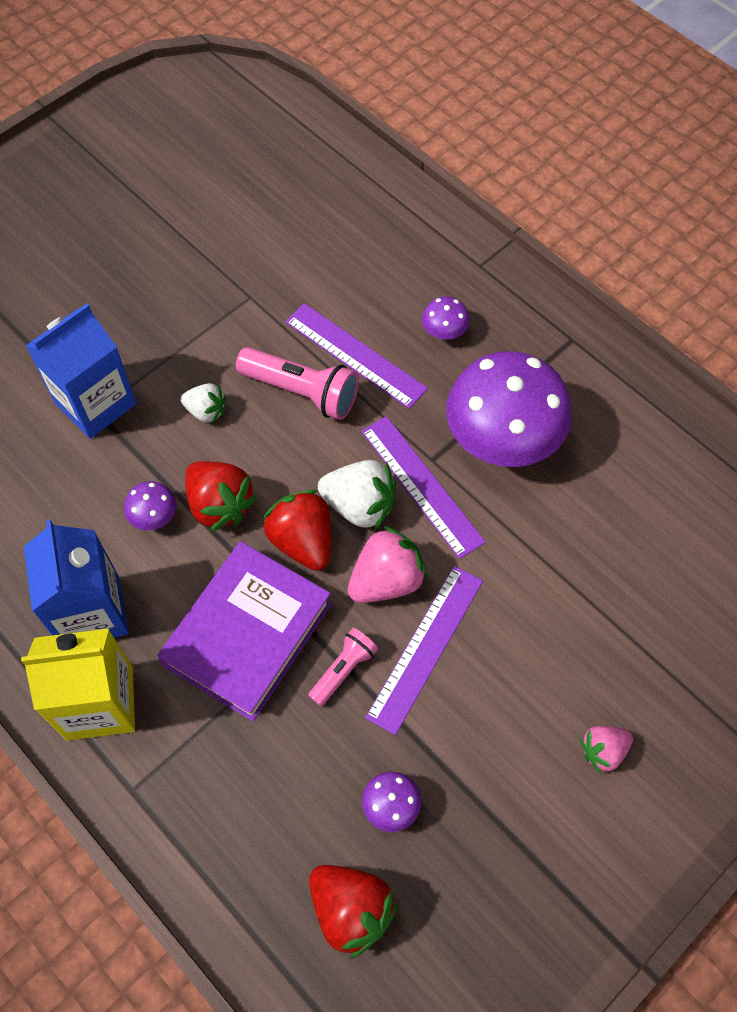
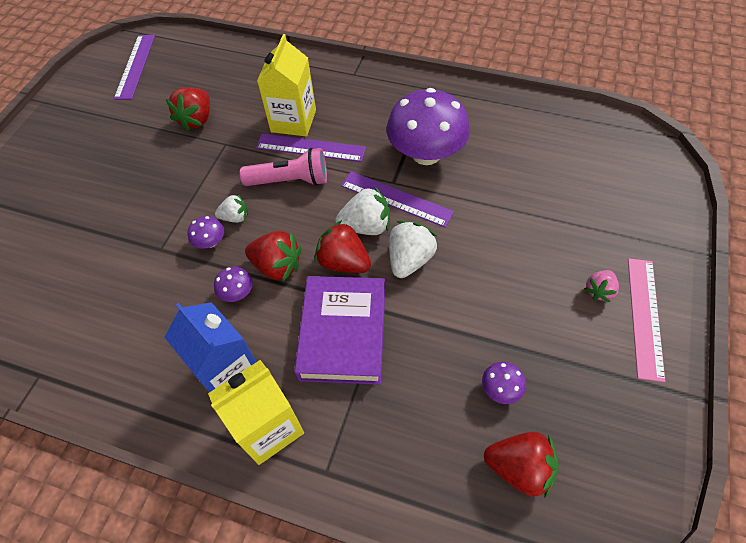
camera: 25 degrees left, 5 degrees down
blue carton [26,304,137,439] -> none
pink flashlight [308,628,378,706] -> none
pink strawberry [348,526,428,603] -> white strawberry [389,221,438,278]
purple ruler [365,566,483,735] -> purple ruler moved to [114,35,155,100]
purple mushroom [422,297,470,340] -> purple mushroom moved to [188,216,224,249]
none -> red strawberry [166,87,210,131]
none -> yellow carton [257,34,316,136]
none -> pink ruler [628,258,665,382]

